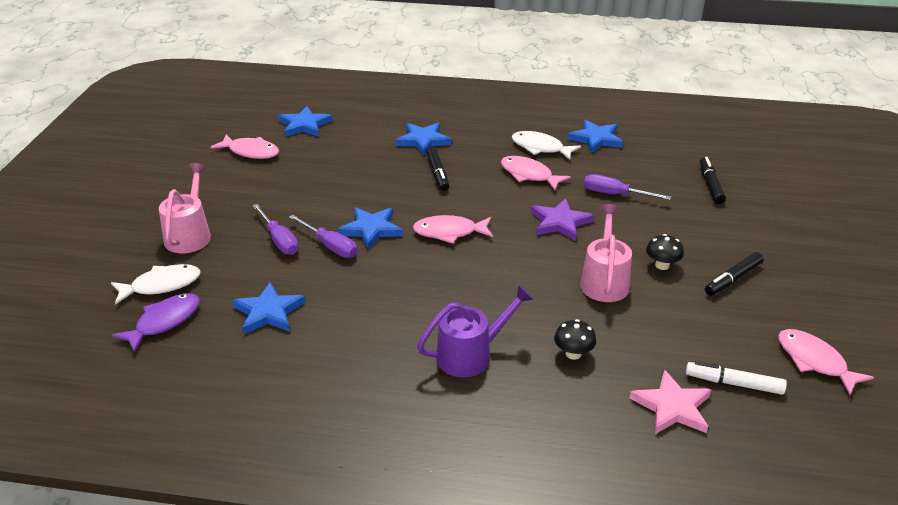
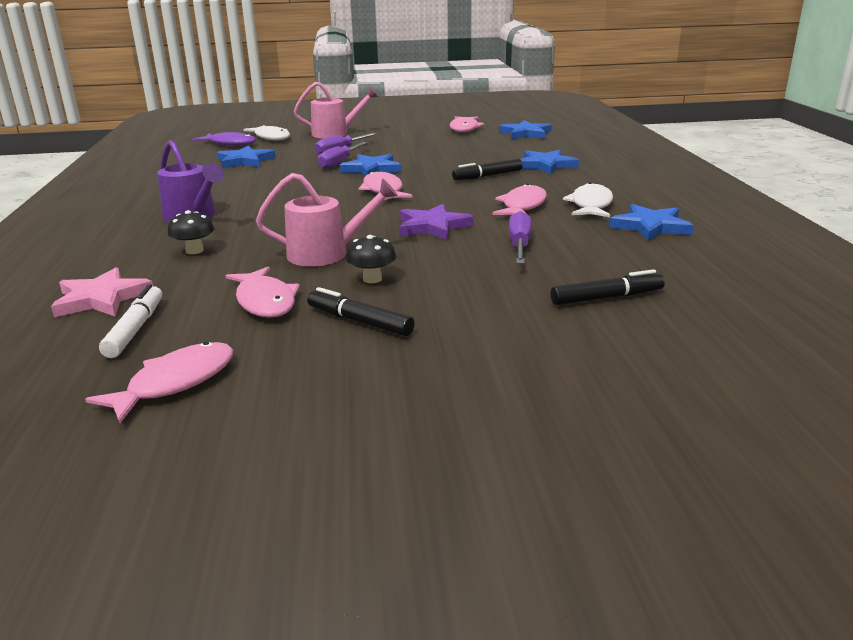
camera: 75 degrees right, 10 degrees down
none -> pink fish [226,266,300,318]

